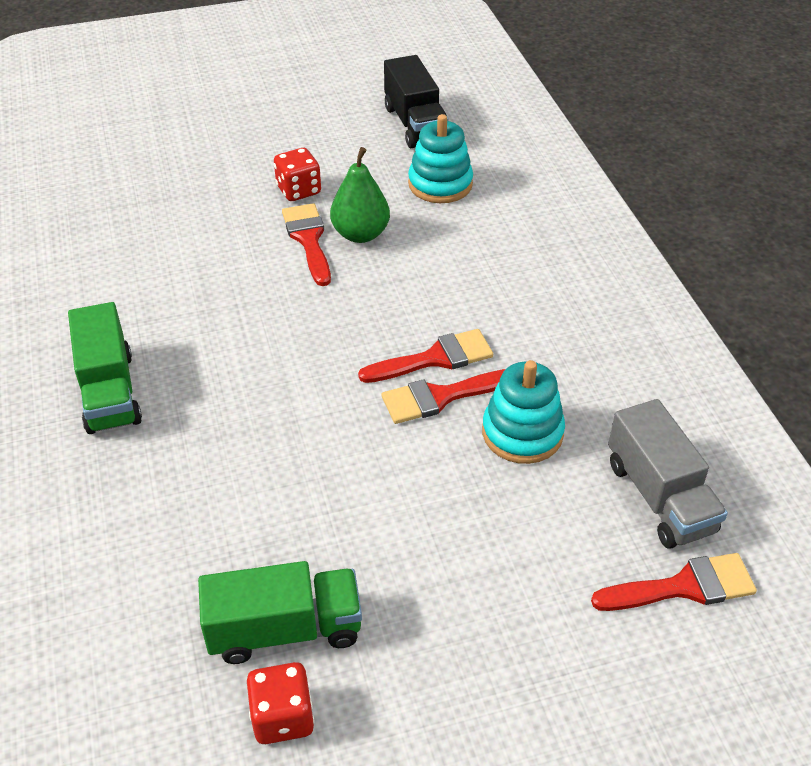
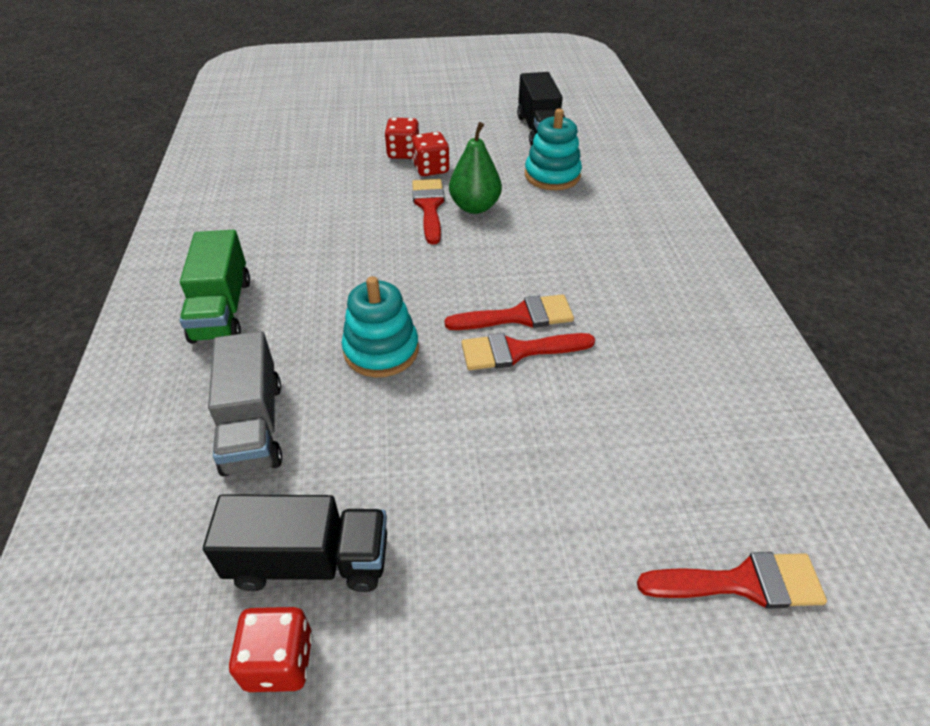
camera: 10 degrees right, 0 degrees up
green truck [198,561,362,664] -> black truck [203,494,387,592]
turquoise stacking toy [482,360,565,464] -> turquoise stacking toy moved to [342,276,419,377]
grey truck [608,399,728,549] -> grey truck moved to [208,331,282,476]
none -> red dice [384,118,419,159]

